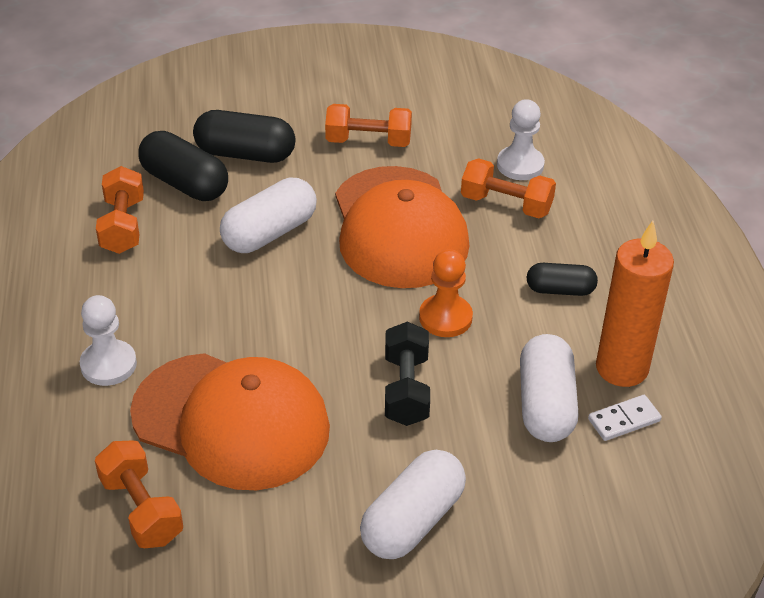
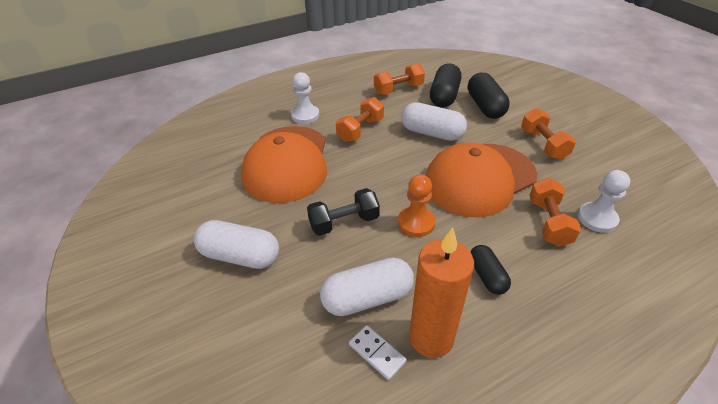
camera: 70 degrees right, 0 degrees up
orange dumbbell [95,441,183,548] -> orange dumbbell moved to [336,97,384,142]

